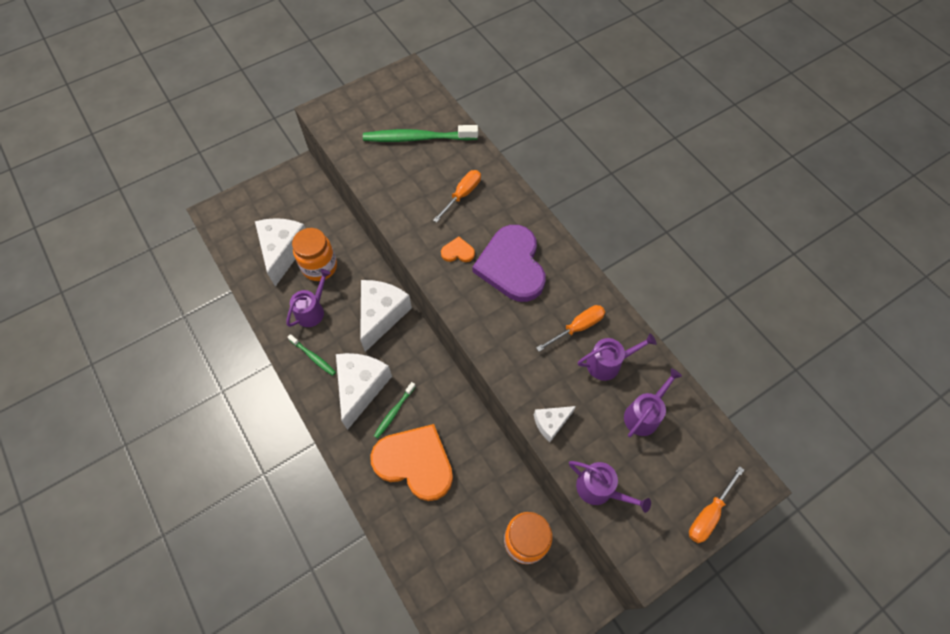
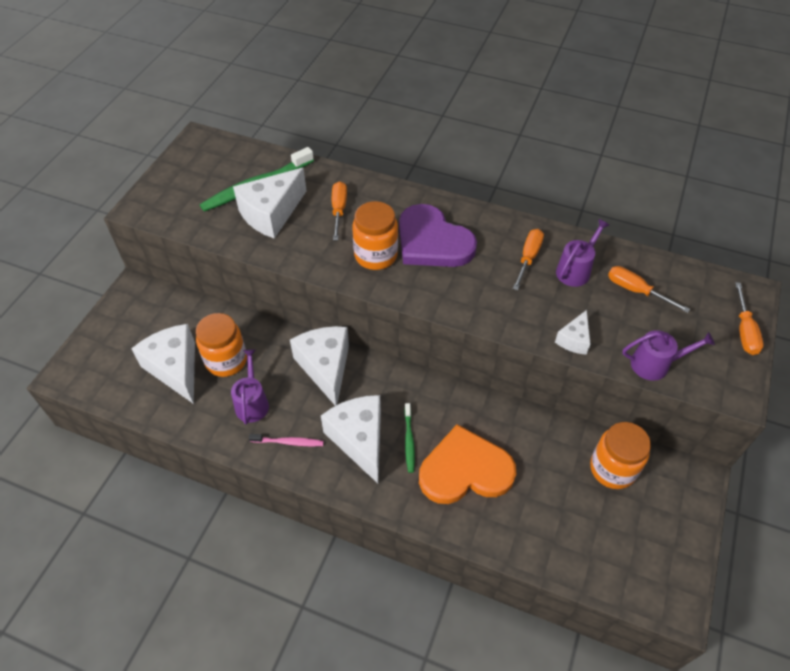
camera: 35 degrees left, 10 degrees down
green toothbrush [287,334,336,376] -> pink toothbrush [249,434,324,446]
orange heart [441,236,475,262] -> orange jar [352,201,398,270]
purple watering can [624,368,682,437] -> orange screwdriver [608,266,690,313]
none -> white cheese [233,168,307,239]

